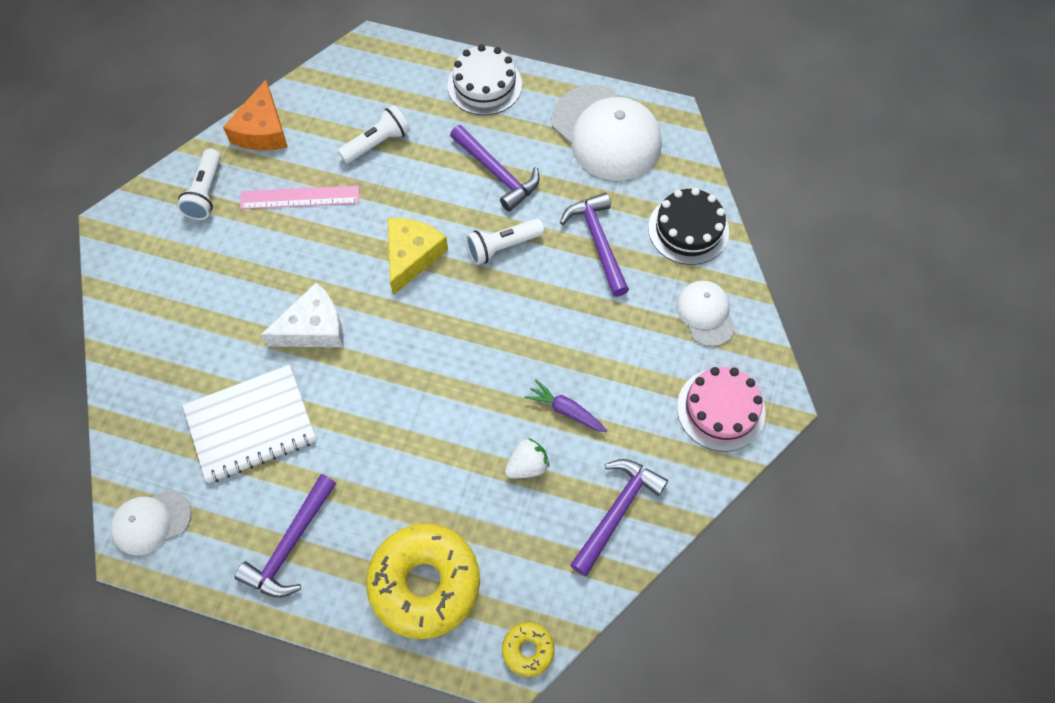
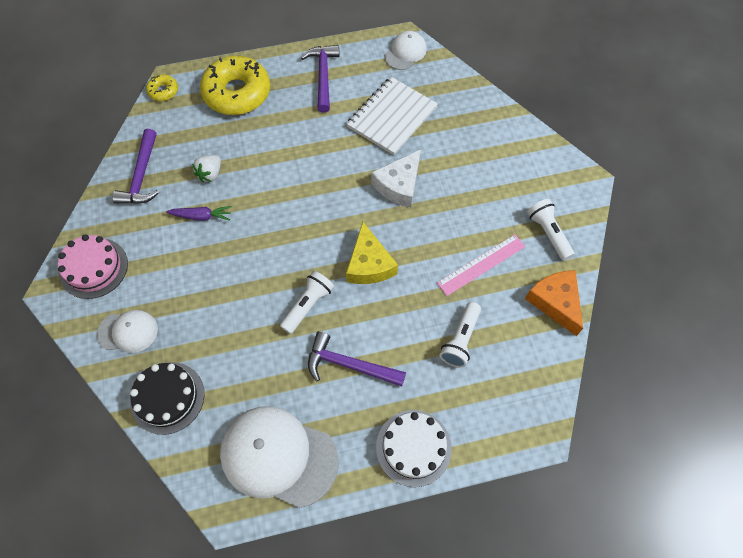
camera: 150 degrees right, 0 degrees up
purple hammer [560,193,629,297] -> none
white cap [676,281,736,347] -> white cap turned 45 degrees counterclockwise [97,310,158,353]

